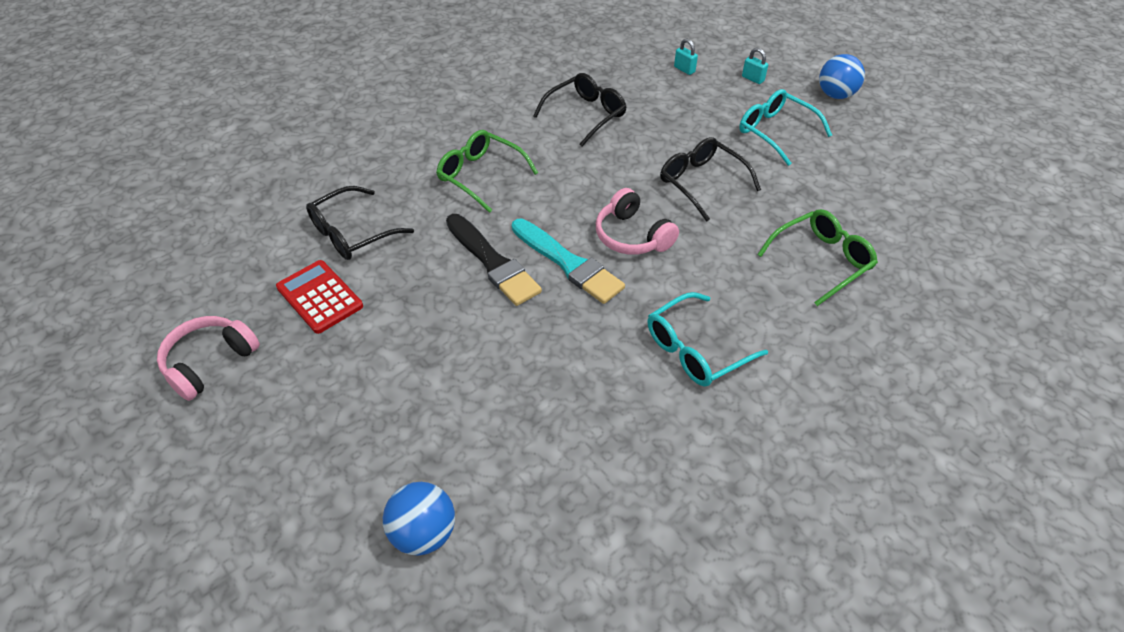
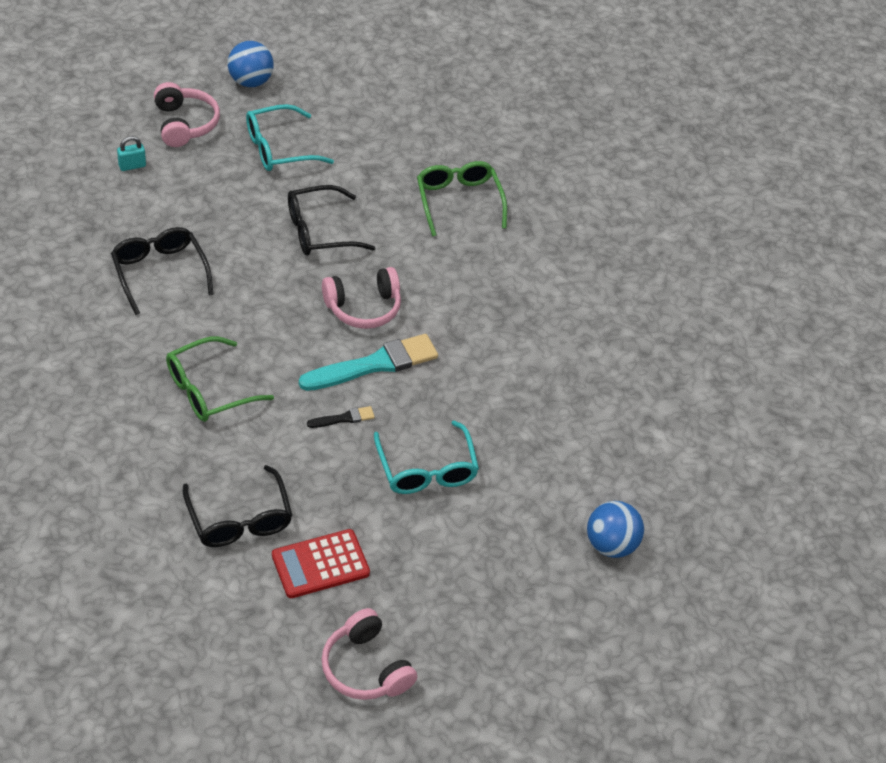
camera: 75 degrees left, 0 degrees up
black brush [446,214,542,306] -> black brush [307,406,375,428], size x0.46
turquoise glasses [648,292,768,387] -> turquoise glasses moved to [374,420,479,494]
turquoise padlock [742,48,768,84] -> pink headphones [154,82,220,147]

